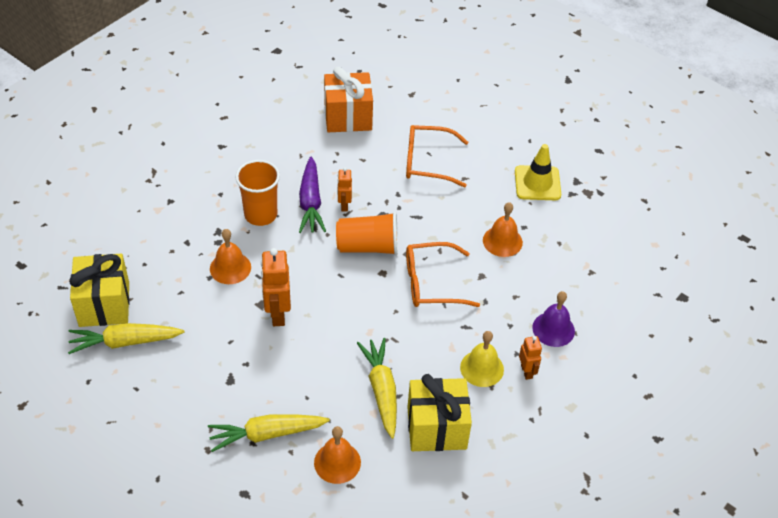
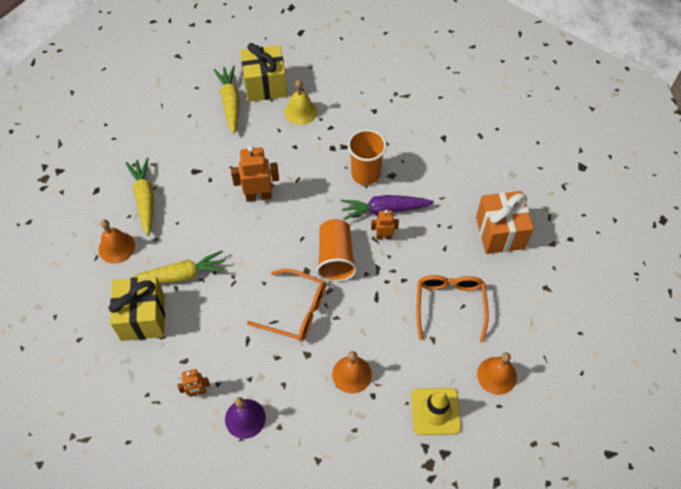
camera: 90 degrees right, 10 degrees up
orange bell [210,229,251,284] -> orange bell moved to [477,353,517,395]
orange glasses [406,242,480,307] -> orange glasses turned 120 degrees clockwise [247,269,326,341]
yellow bell [460,331,504,387] -> yellow bell moved to [285,80,317,125]

